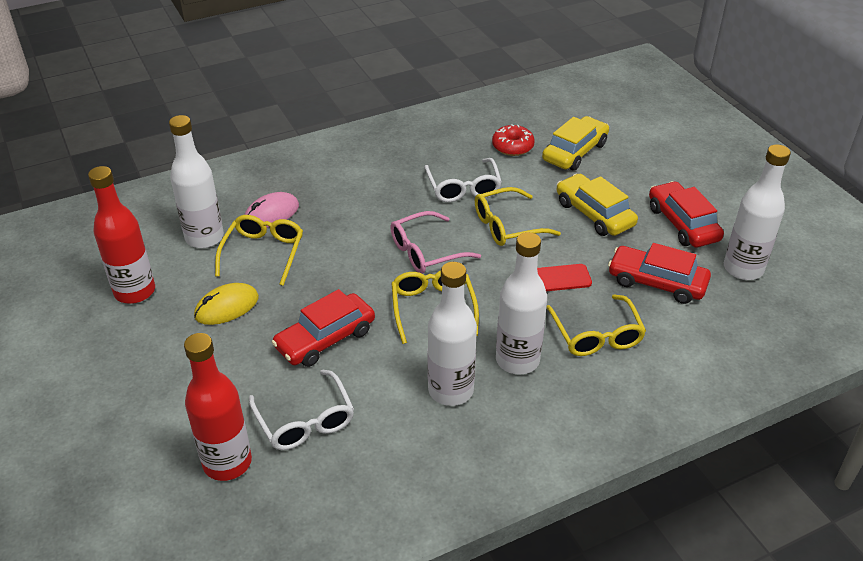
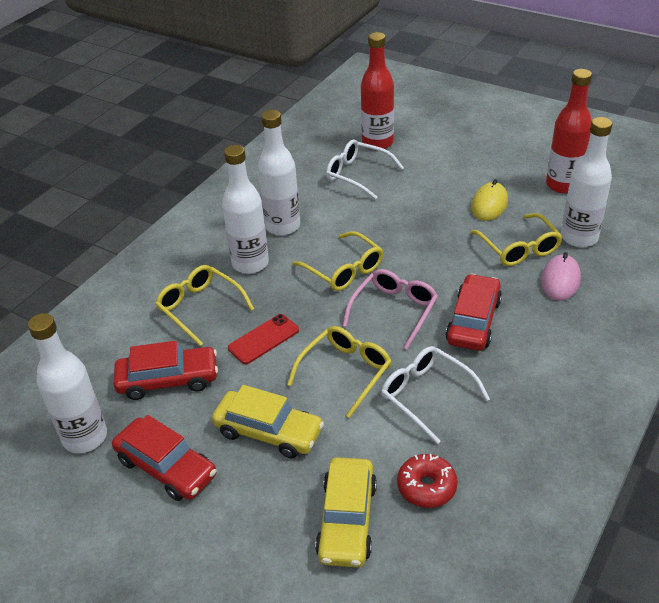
camera: 150 degrees right, 0 degrees up
red car [272,289,375,367] -> red car moved to [445,274,502,351]

